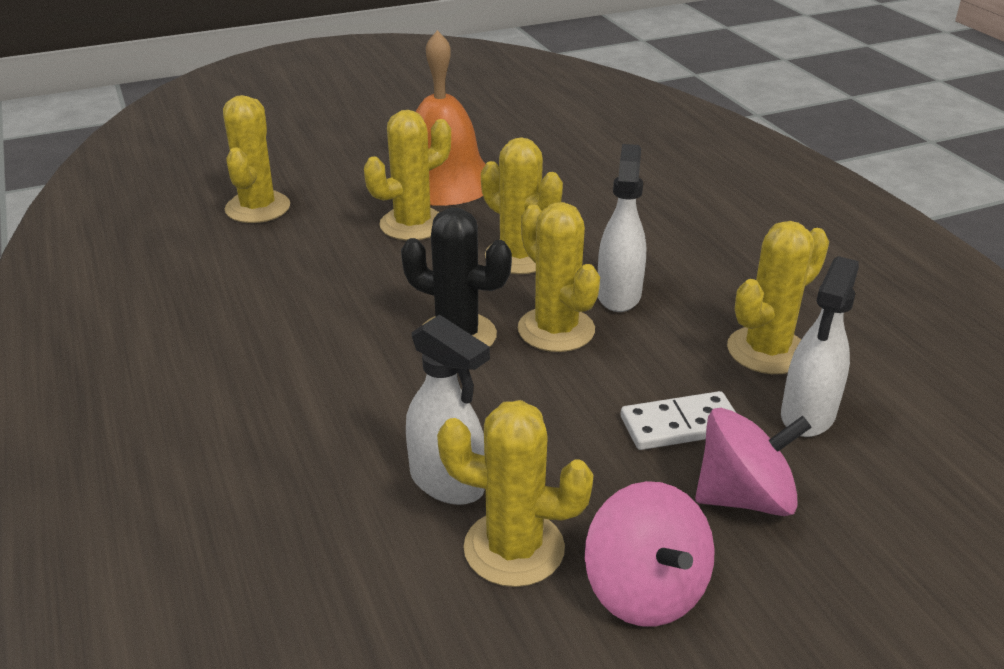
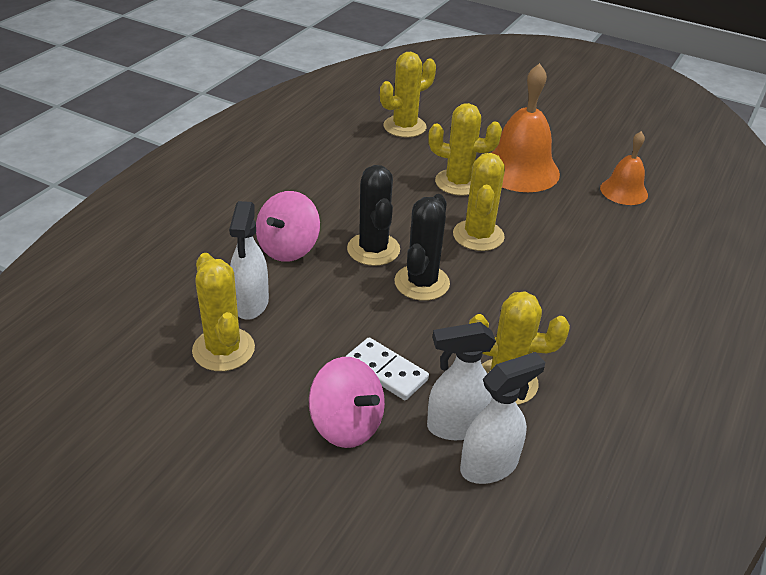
camera: 50 degrees right, 5 degrees up
yellow cactus [518,202,600,352] -> black cactus [394,194,450,301]
pink spinning top [585,481,715,627] -> pink spinning top moved to [256,191,320,262]
white spray bottle [598,144,646,312] -> white spray bottle moved to [460,352,545,484]
none -> orange bell [600,131,648,205]

